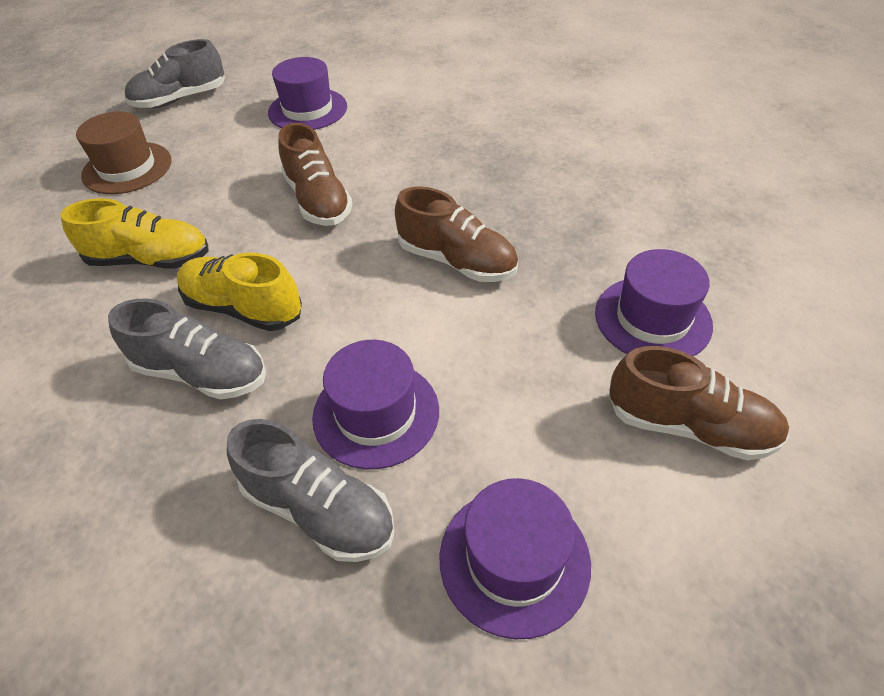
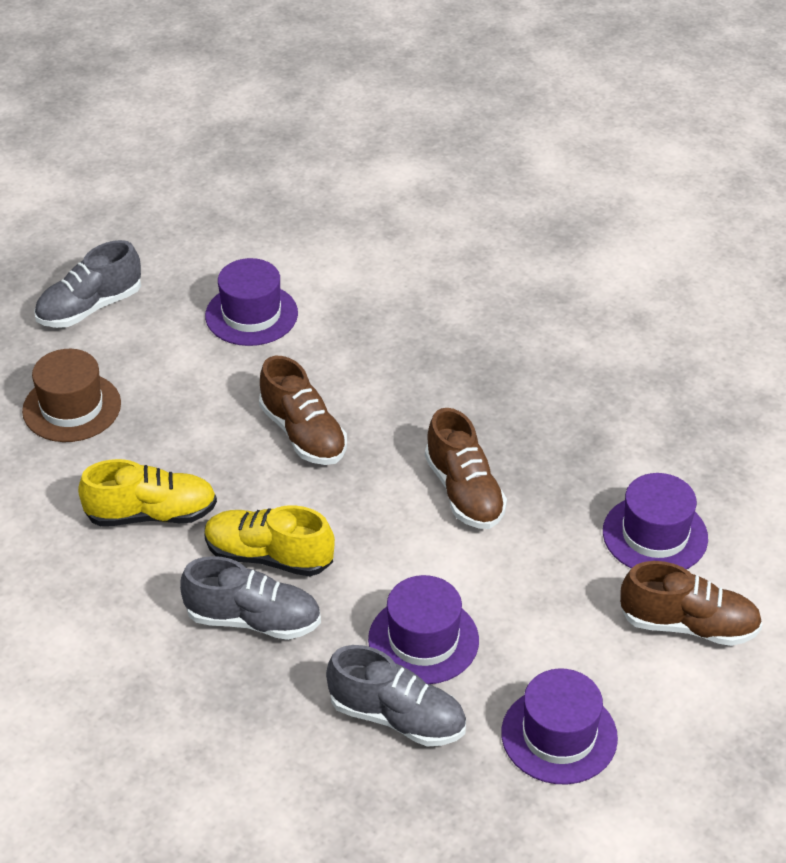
camera: 10 degrees left, 5 degrees down
brown shoe [395,186,518,282] -> brown shoe turned 45 degrees clockwise [425,408,507,529]

